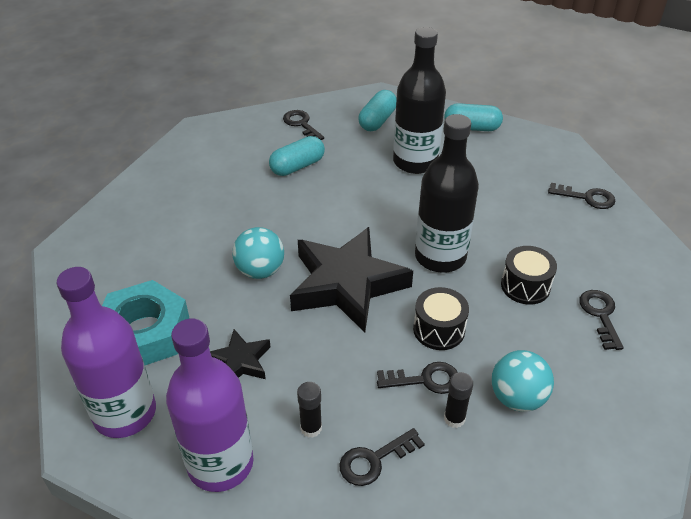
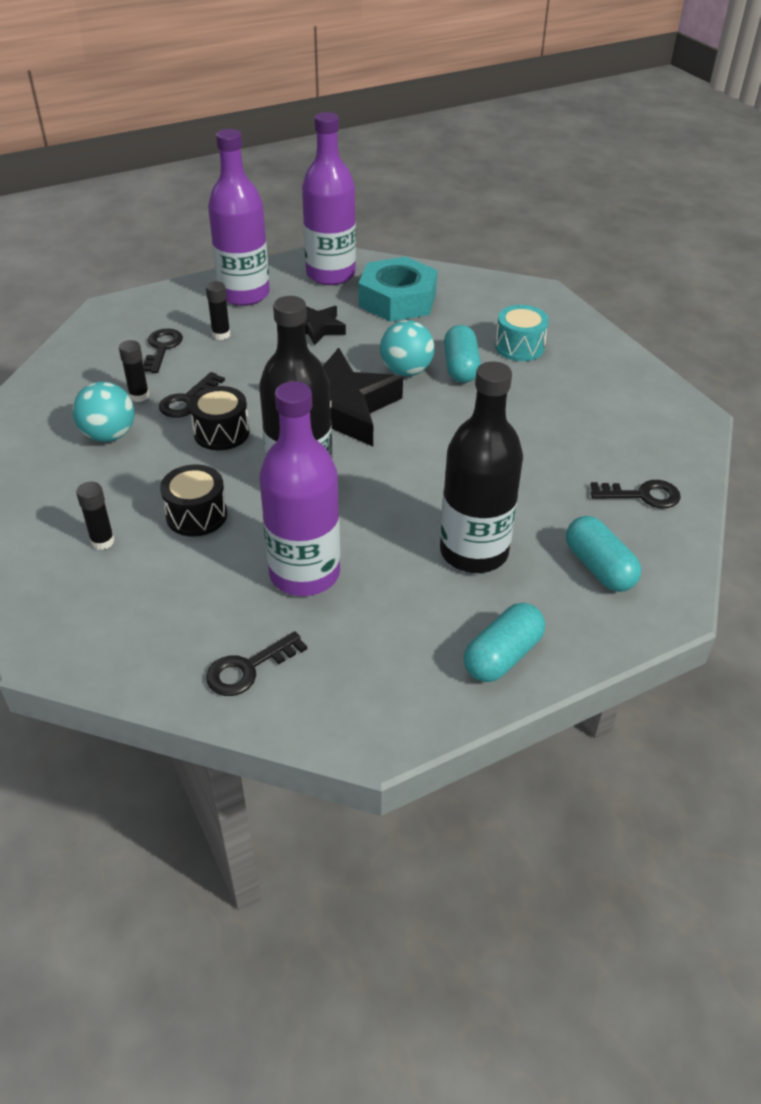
camera: 125 degrees right, 0 degrees up
turquoise capsule [269,136,325,176] -> turquoise capsule moved to [444,325,481,383]
black key [579,290,623,350] -> black glue stick [76,482,115,550]
none -> purple bottle [259,381,340,596]
none -> turquoise drum [495,305,549,361]

